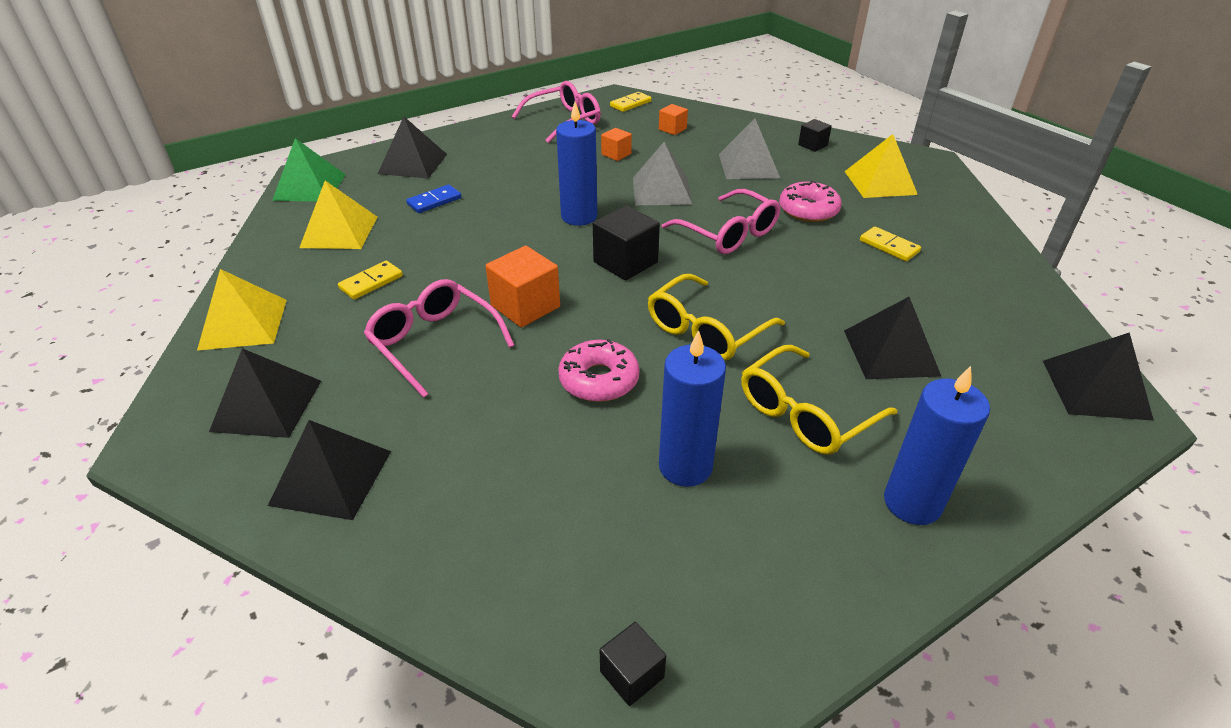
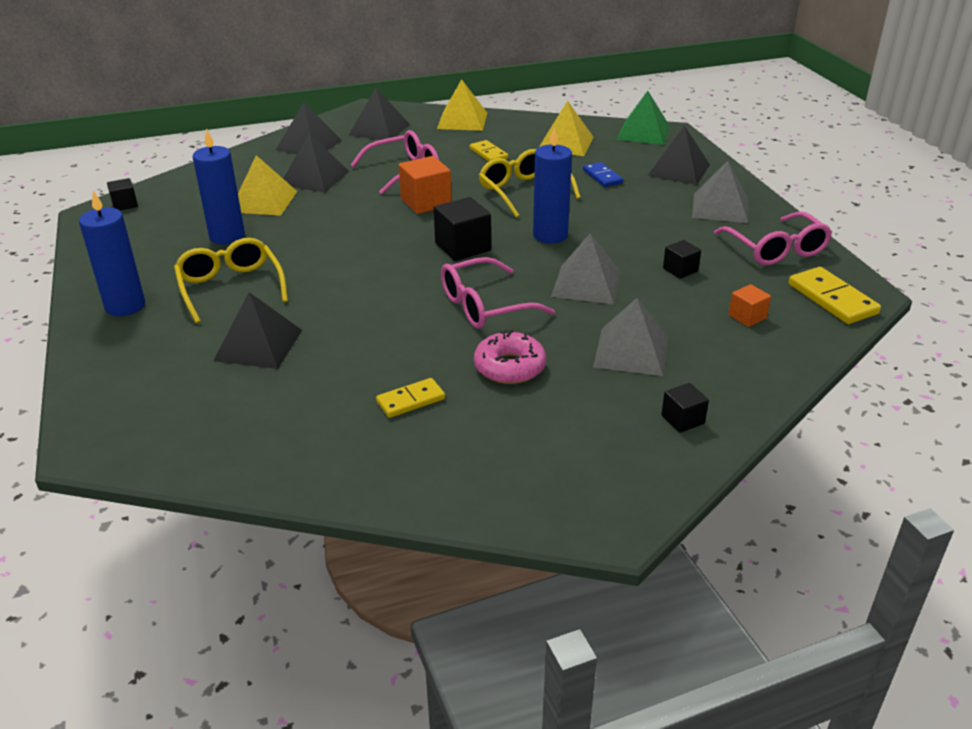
camera: 105 degrees right, 5 degrees down
pink donut [558,339,640,402] -> none
orange cube [601,128,632,161] -> black cube [663,240,701,279]
yellow domino [610,92,651,112] -> yellow domino [789,267,881,324], size x1.57
yellow glasses [648,274,785,361] -> yellow glasses moved to [479,149,581,217]
yellow pyramid [844,134,918,198] -> yellow pyramid moved to [238,155,297,216]
black pyramid [1043,332,1154,421] -> black pyramid moved to [283,133,349,193]
none -> grey pyramid [692,161,748,223]

